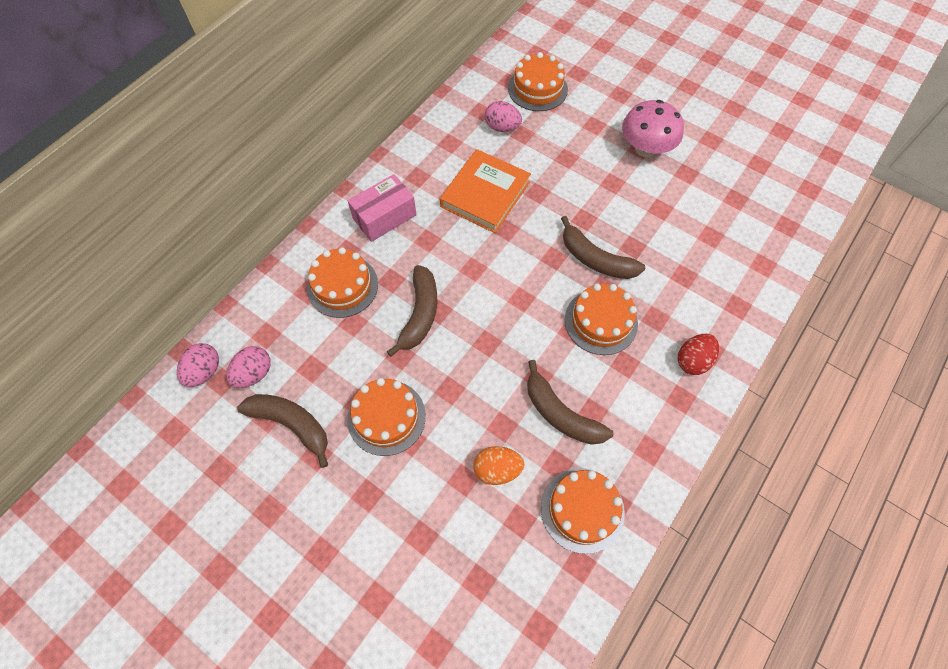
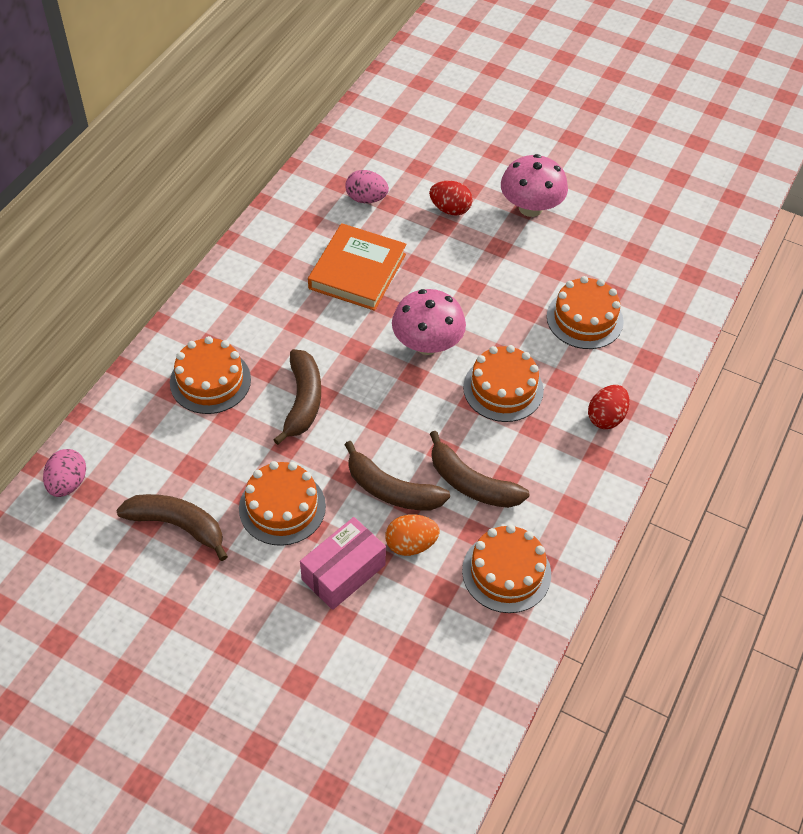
camera: 10 degrees left, 10 degrees down
pink egg [226,346,271,388] -> none
pink box [348,174,416,242] -> pink box moved to [300,517,386,610]
orange cake [508,52,568,111] -> orange cake moved to [547,276,624,349]
brown banana [561,216,645,279] -> brown banana moved to [344,441,450,511]
none -> pink mushroom [392,289,466,355]
none -> red egg [429,181,473,216]

